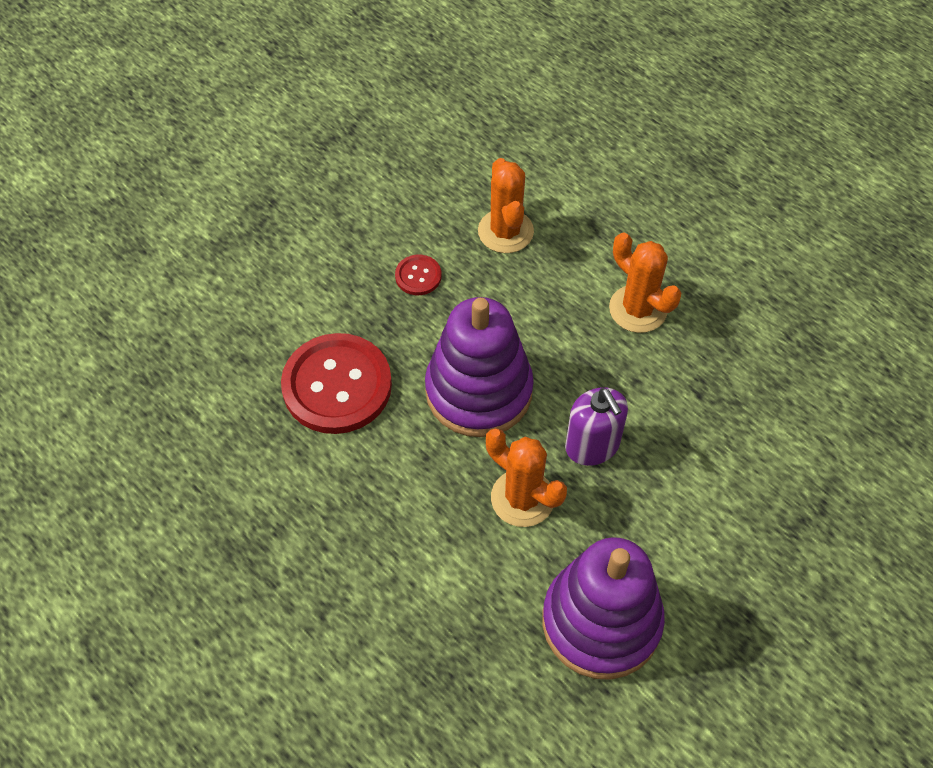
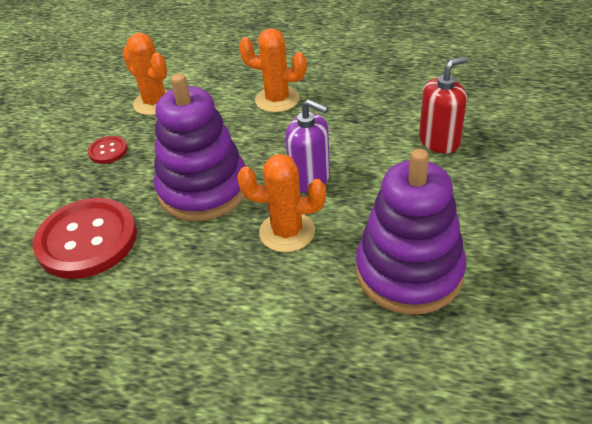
camera: 30 degrees left, 15 degrees down
none -> red soap dispenser [419,56,468,154]

